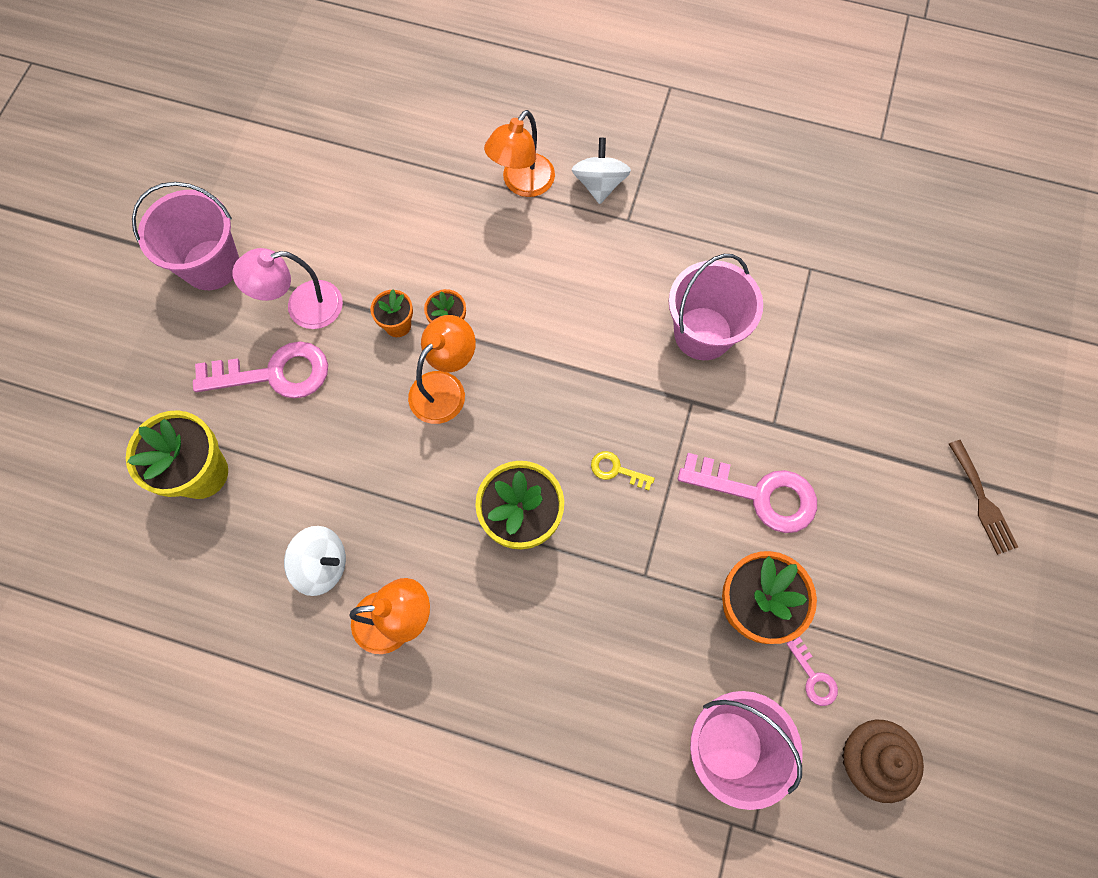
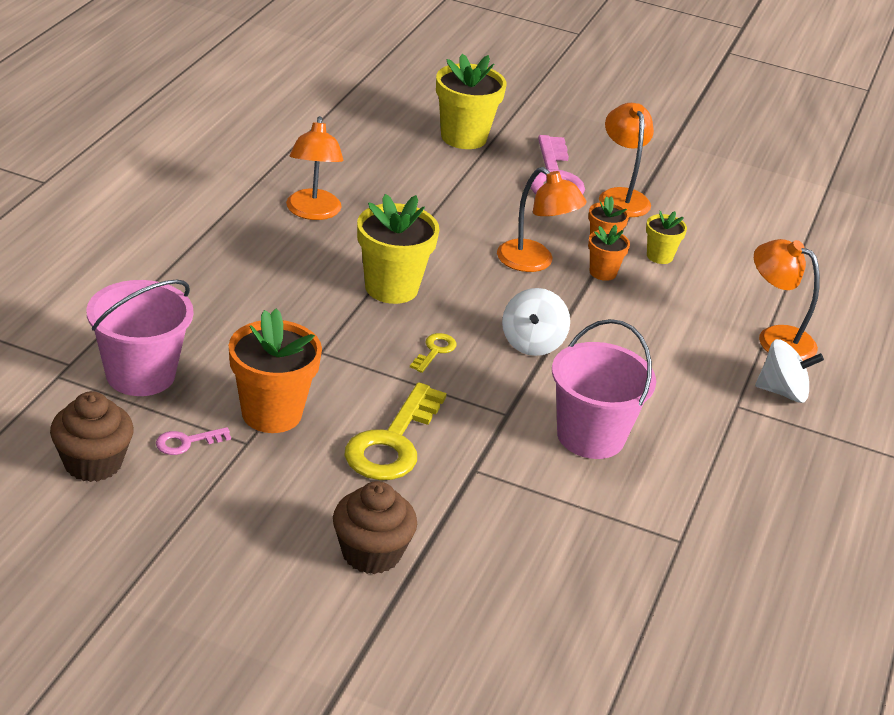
camera: 90 degrees right, 35 degrees down
pink bucket [132,182,239,290] -> none
pink lamp [232,248,343,329] -> orange lamp [599,103,654,217]
white spinning top [284,526,346,596] -> white spinning top moved to [502,288,570,356]
pink key [678,453,817,533] -> yellow key [344,382,447,480]
brown fork [949,440,1018,555] -> none
none -> brown cupcake [333,481,417,574]
none -> yellow flower pot [646,211,687,264]

